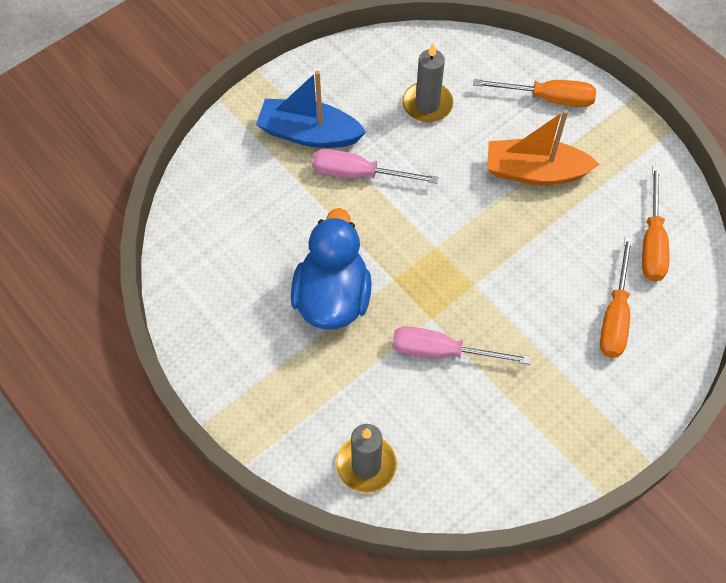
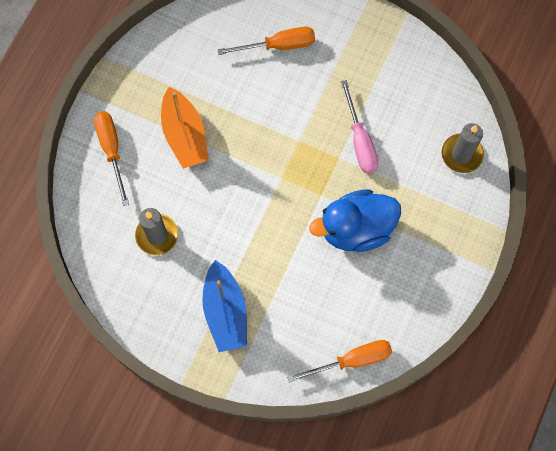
camera: 115 degrees left, 10 degrees up
pink screwdriver [312,149,438,184] -> none
orange screwdriver [642,166,669,281] -> orange screwdriver moved to [287,340,392,383]

